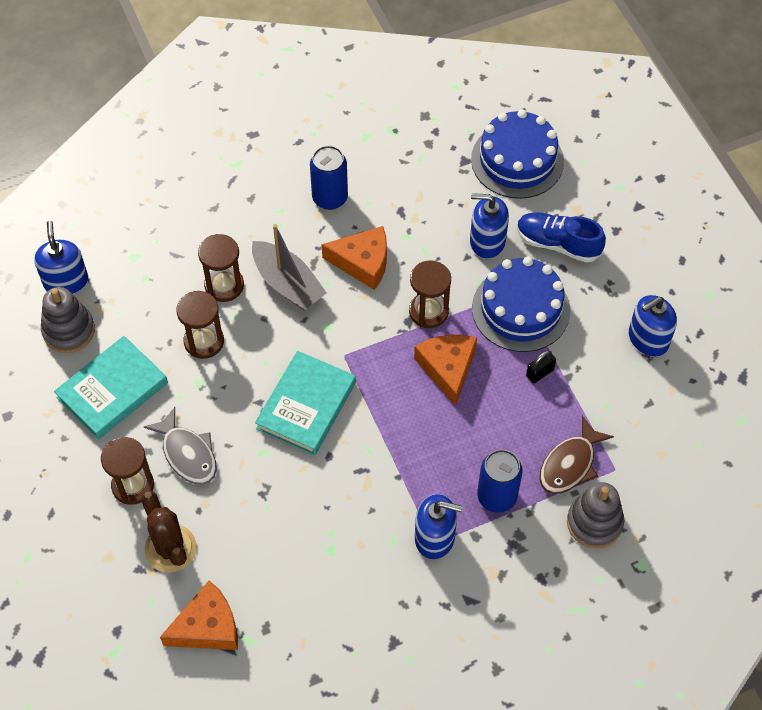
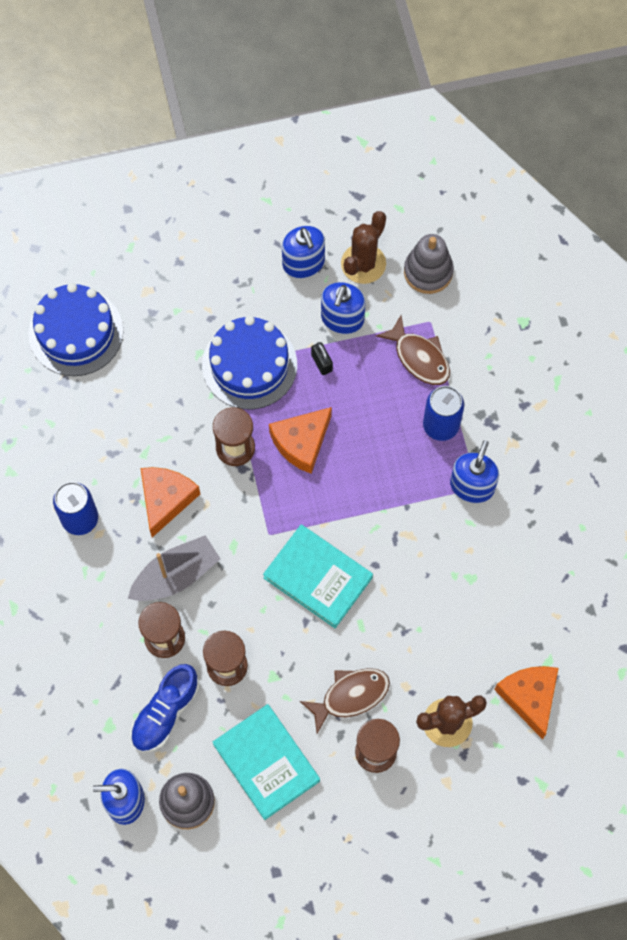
camera: 80 degrees left, 10 degrees up
grey fish [144,407,217,485] -> brown fish [300,668,390,734]
orange cheese [414,335,477,406] -> orange cheese turned 45 degrees counterclockwise [269,407,332,474]
blue soap dispenser [470,193,509,259] -> blue soap dispenser moved to [321,282,366,334]
blue shoe [517,212,606,263] -> blue shoe moved to [130,664,200,752]
grey stacking toy [567,482,624,549] -> grey stacking toy moved to [404,234,454,294]
none -> brown cactus [341,211,386,284]

